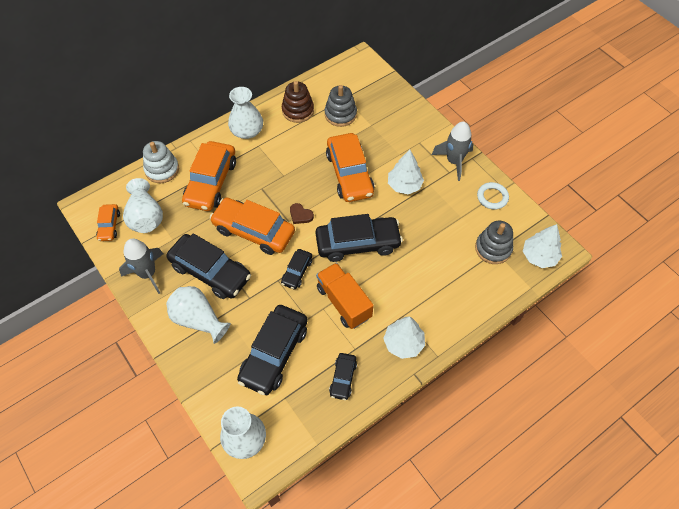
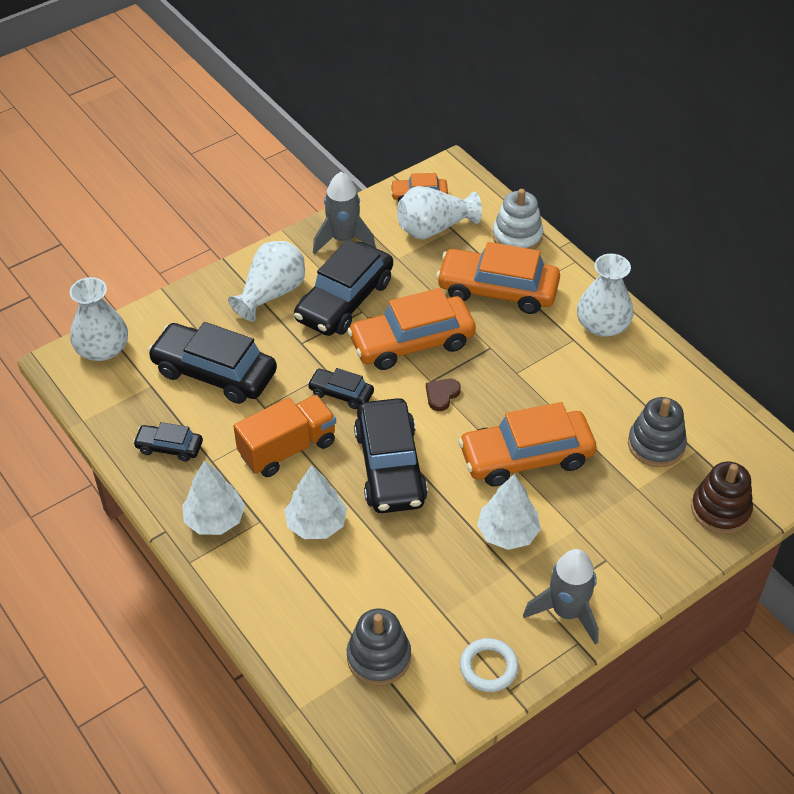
camera: 90 degrees right, 10 degrees down
orange car [210,198,295,255] -> orange car turned 135 degrees counterclockwise [347,288,476,370]
brown stacking toy [282,81,314,123] -> brown stacking toy moved to [691,462,753,534]
white tree [523,224,562,268] -> white tree moved to [284,465,347,539]

